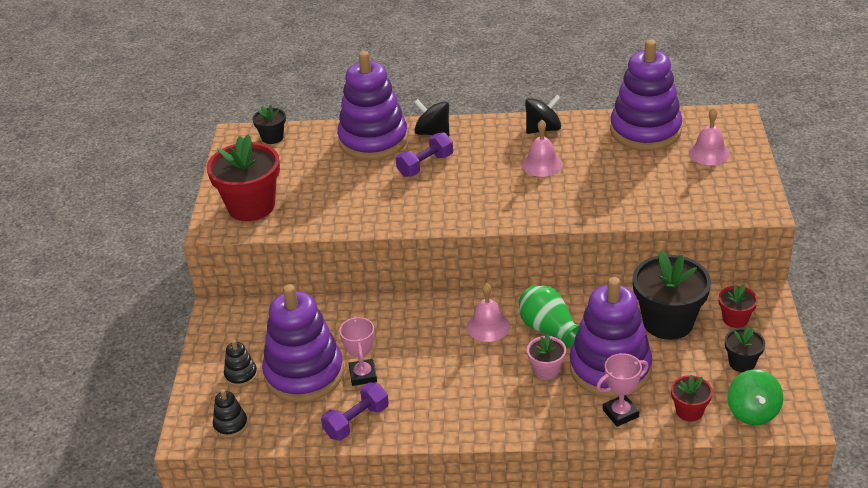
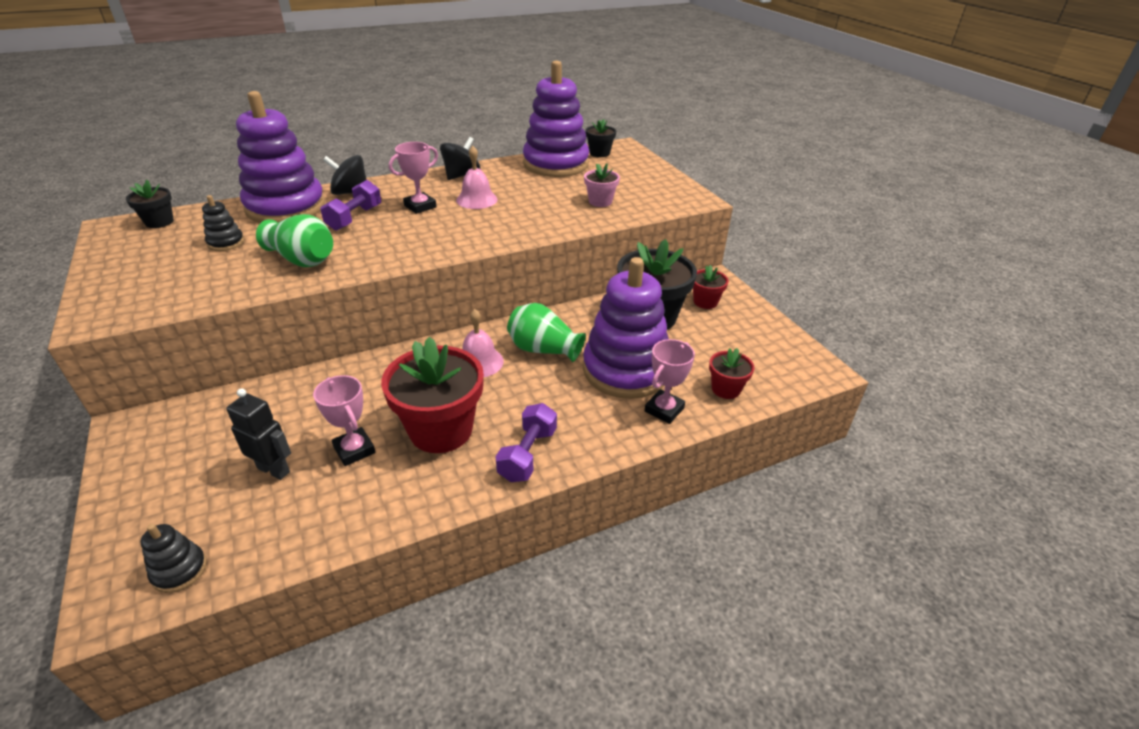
camera: 30 degrees left, 0 degrees up
red flower pot [207,135,280,221] -> red flower pot moved to [381,337,484,453]
black stacking toy [224,340,257,387] -> black stacking toy moved to [202,195,244,251]
purple stacking toy [262,284,344,403] -> black robot [226,388,291,480]
purple dumbbell [321,382,389,441] -> purple dumbbell moved to [496,403,557,482]
pink flower pot [527,334,566,380] -> pink flower pot moved to [584,164,620,207]
pink bell [689,108,730,165] -> none
black flower pot [725,326,765,372] -> black flower pot moved to [586,119,616,157]
green spinning top [727,369,783,425] -> none
none -> green vase [256,214,333,267]
none -> pink trophy [389,142,438,214]

